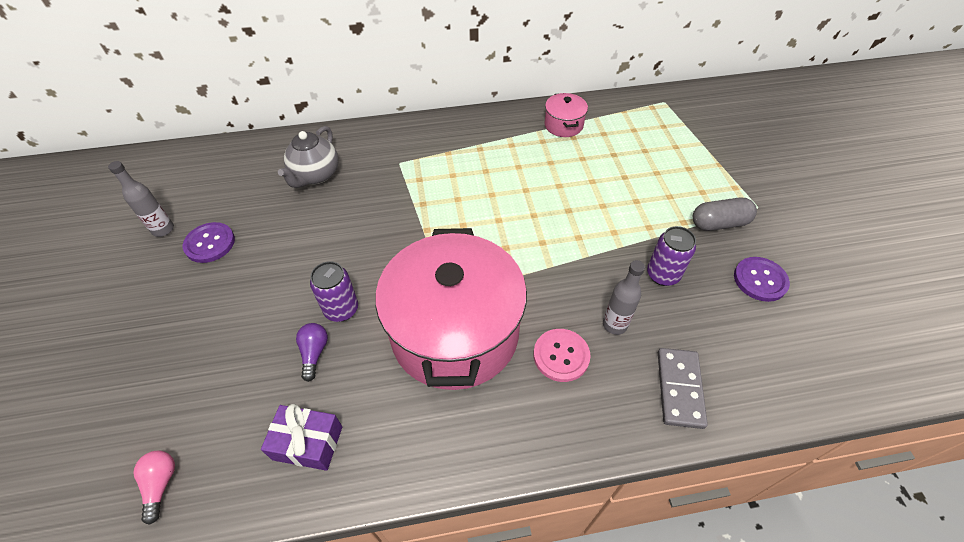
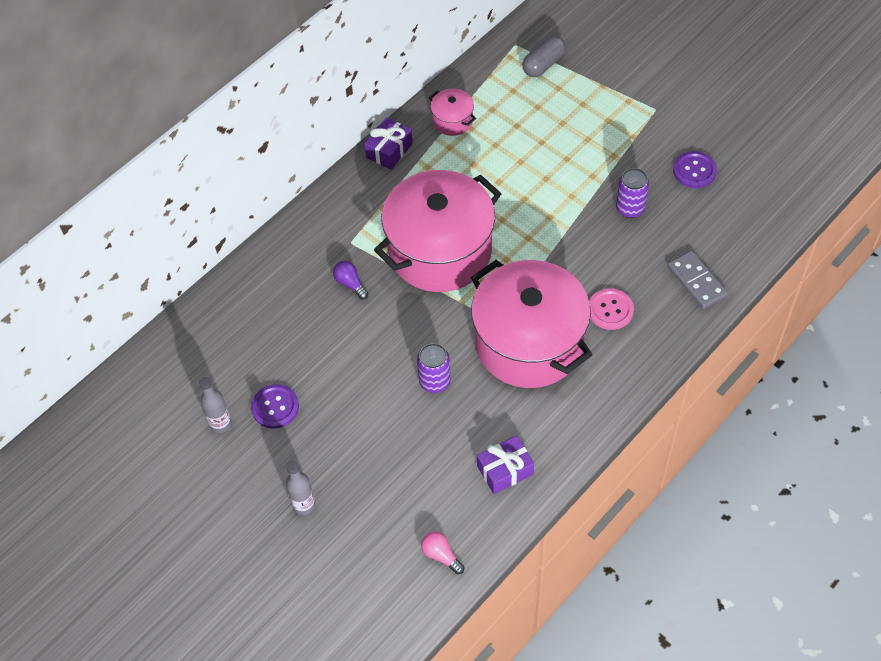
camera: 35 degrees left, 5 degrees up
grey teapot [278,126,339,188] -> none
purple light bulb [296,323,328,382] -> purple light bulb moved to [333,261,368,300]
grey bottle [603,260,645,335] -> grey bottle moved to [286,461,315,515]
grey capsule [693,198,757,231] -> grey capsule moved to [522,35,566,77]
none -> purple gift [364,117,413,170]
none -> pink pot [374,170,502,292]

